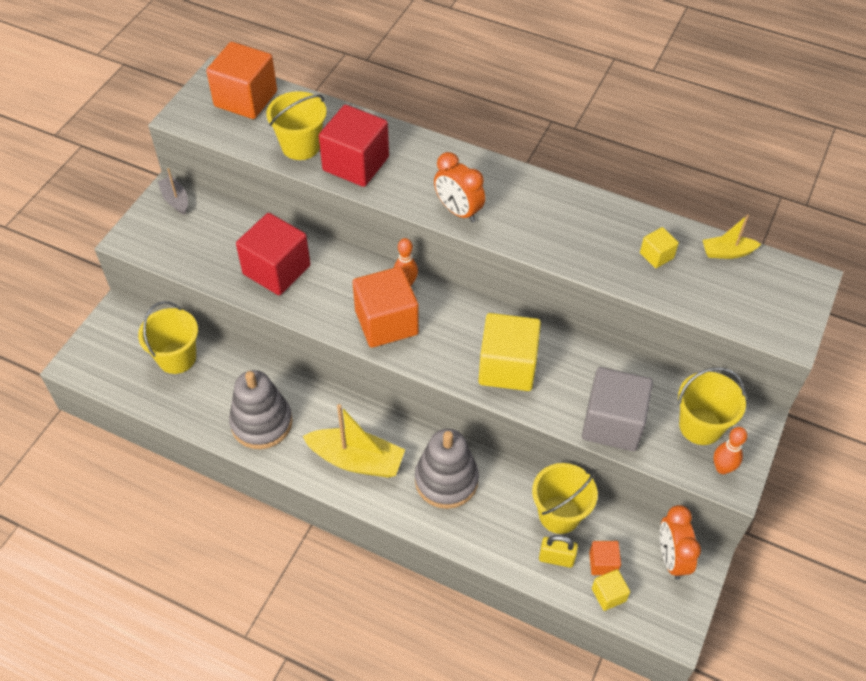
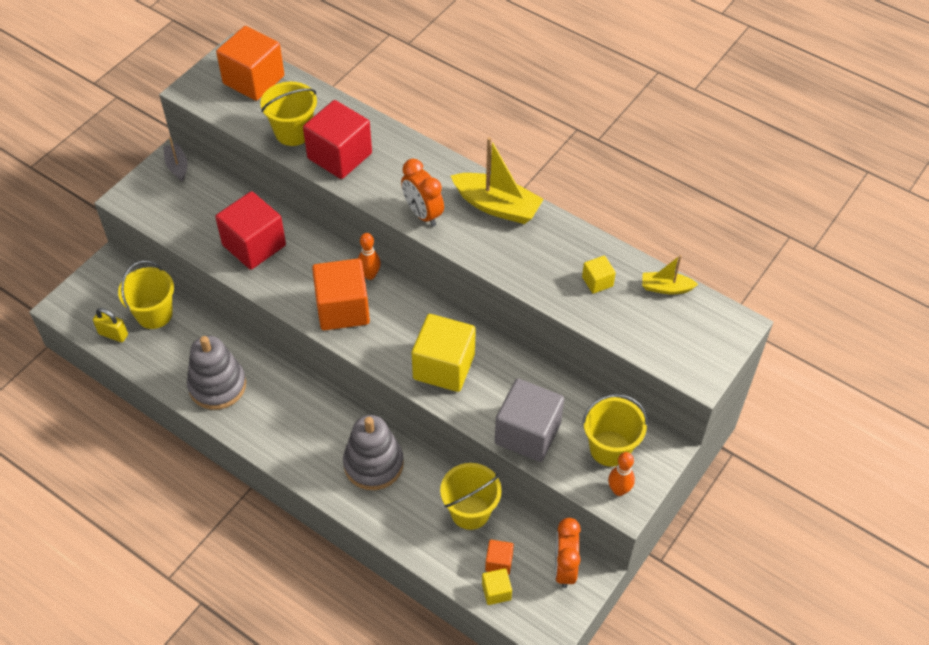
camera: 10 degrees right, 0 degrees up
yellow boat [303,404,405,478] -> yellow boat moved to [451,137,544,224]
yellow padlock [539,535,578,568] -> yellow padlock moved to [93,308,128,342]

